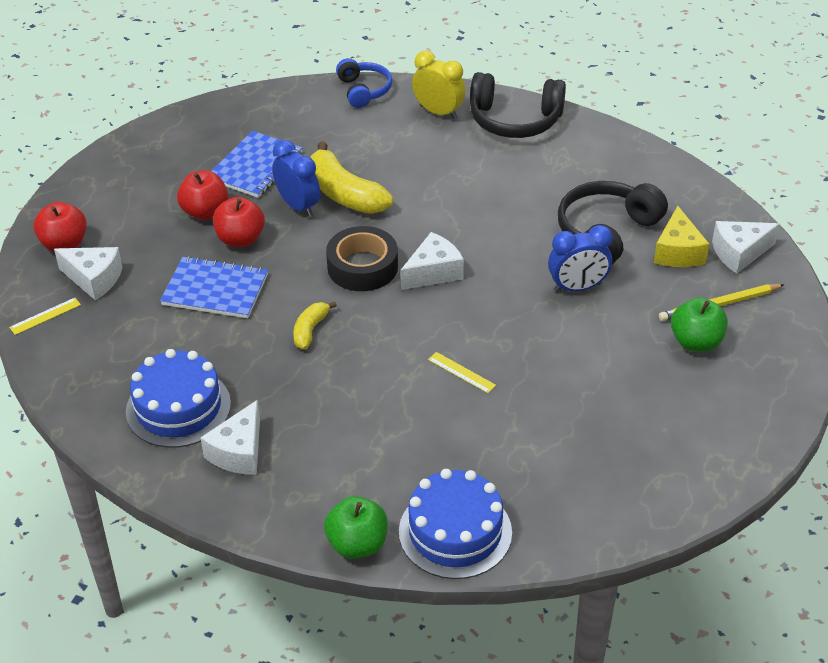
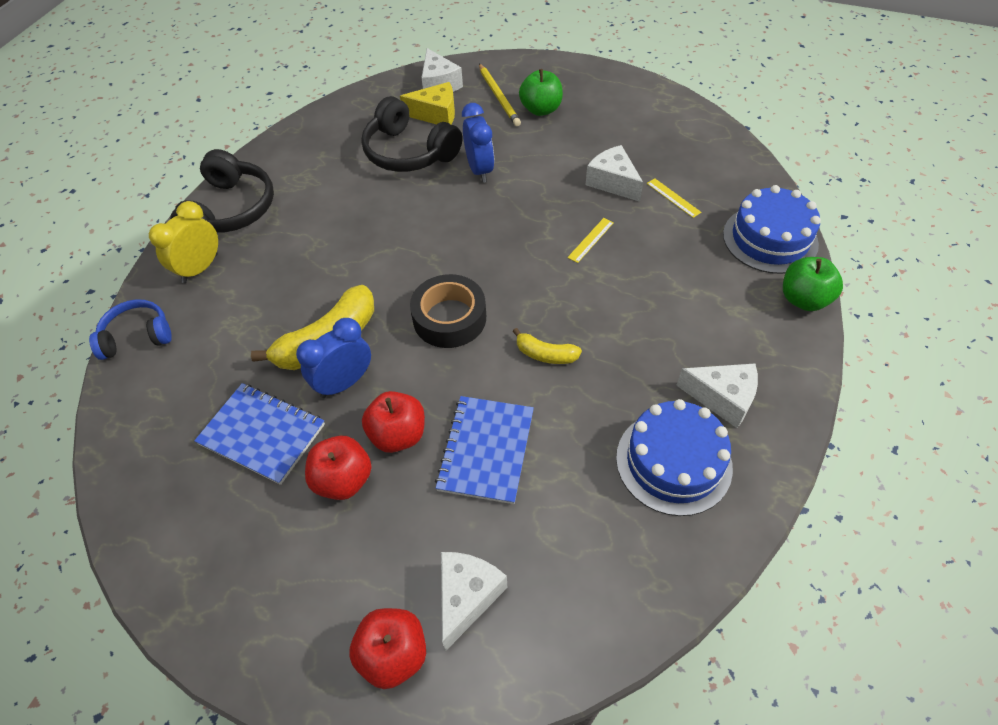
camera: 90 degrees left, 10 degrees up
yellow ruler [9,298,81,335] -> yellow ruler moved to [647,178,701,218]
white cheese [400,232,464,290] -> white cheese moved to [586,145,643,202]

